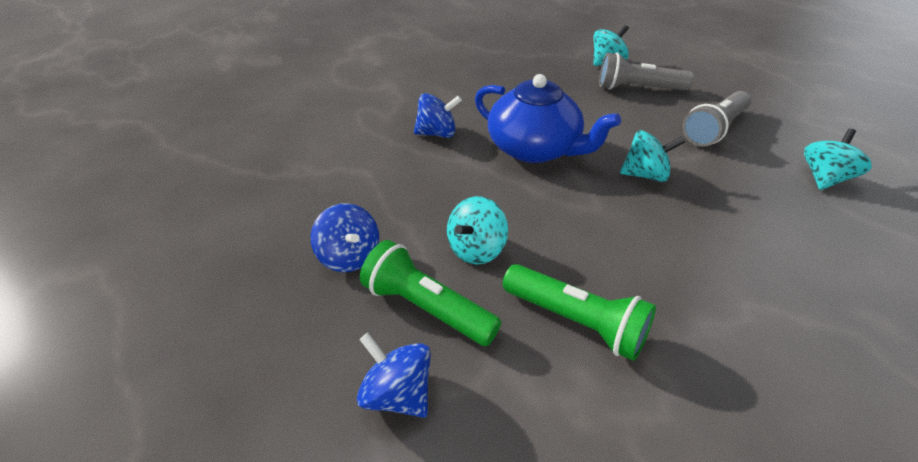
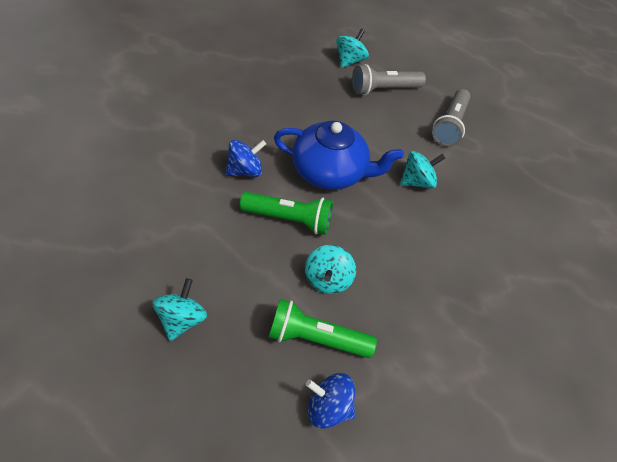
camera: 30 degrees left, 10 degrees up
blue spinning top [311,203,379,272] -> none
green flashlight [503,264,656,361] -> green flashlight moved to [240,192,333,235]
turquoise spinning top [804,129,872,190] -> turquoise spinning top moved to [152,278,207,341]

